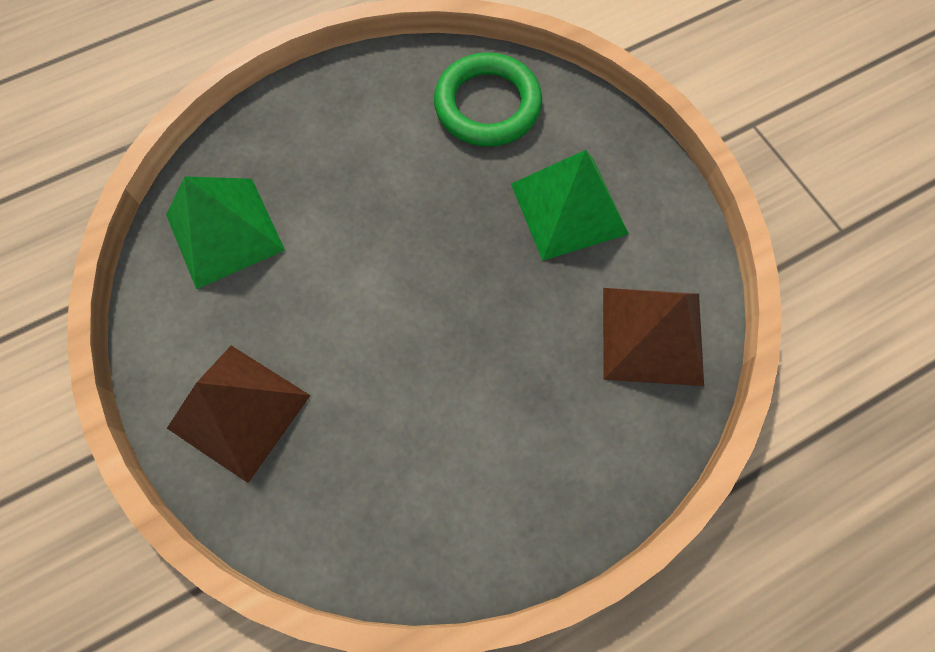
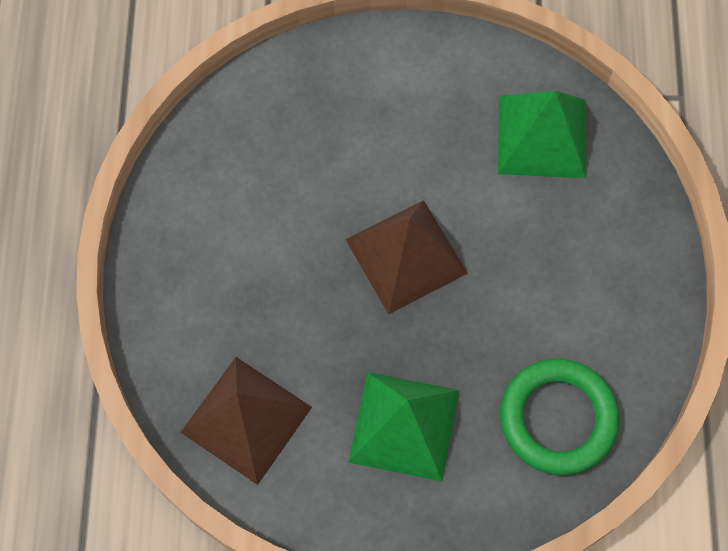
camera: 120 degrees right, 0 degrees up
brown pyramid [167,345,311,483] -> brown pyramid moved to [345,200,468,314]

